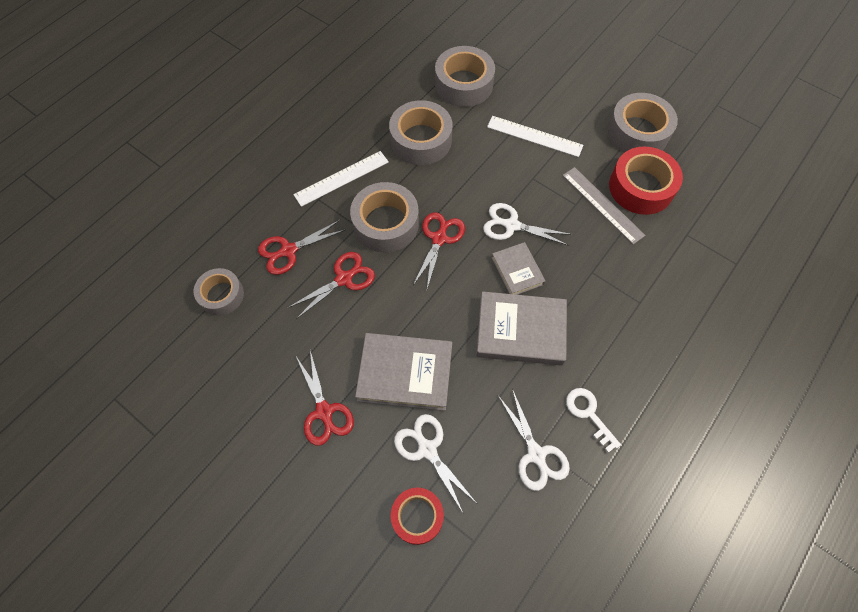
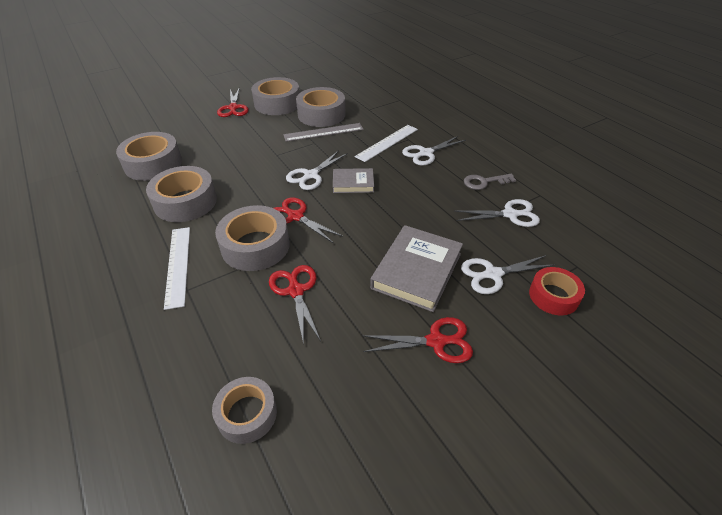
camera: 70 degrees left, 20 degrees down
red scissors [258,220,345,275] -> red scissors moved to [217,87,249,117]
grey book [476,291,567,366] -> none
white ruler [487,116,583,157] -> white ruler moved to [355,125,418,162]
white key [566,388,621,453] -> grey key [464,174,516,190]
red tape [609,147,683,215] -> grey tape [296,87,346,127]
none -> white scissors [402,136,466,166]

